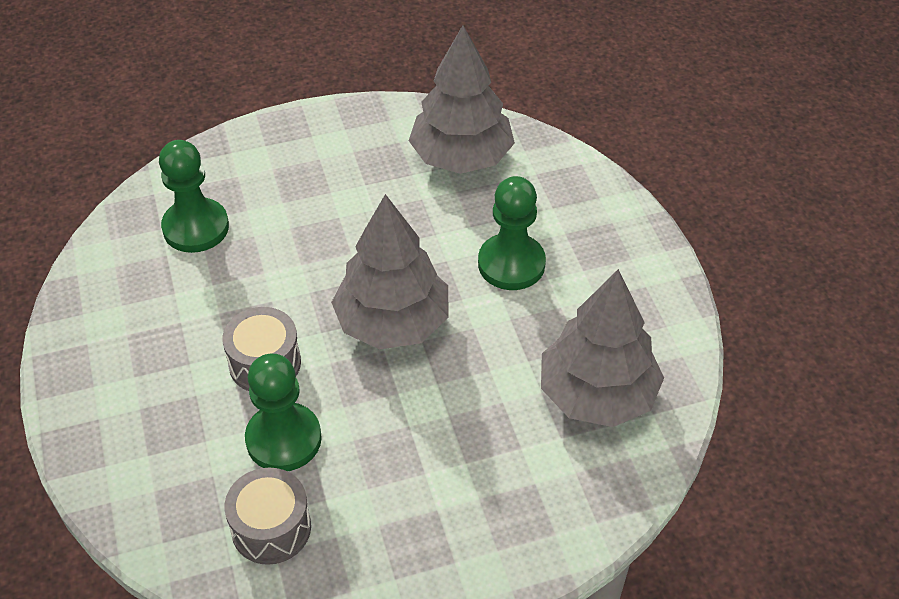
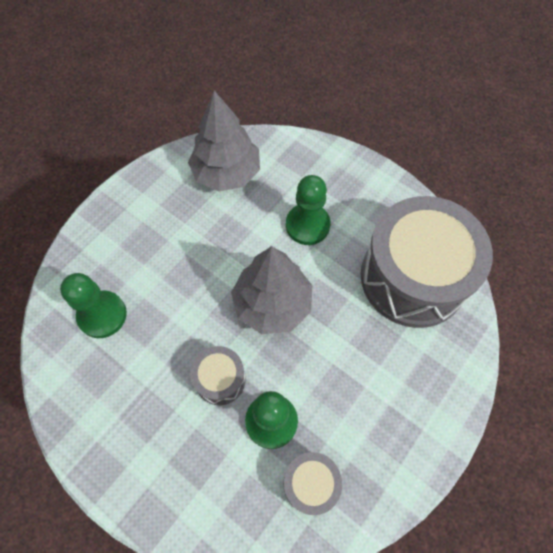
camera: 35 degrees left, 15 degrees up
grey tree [541,269,664,427] -> grey drum [361,196,493,328]

